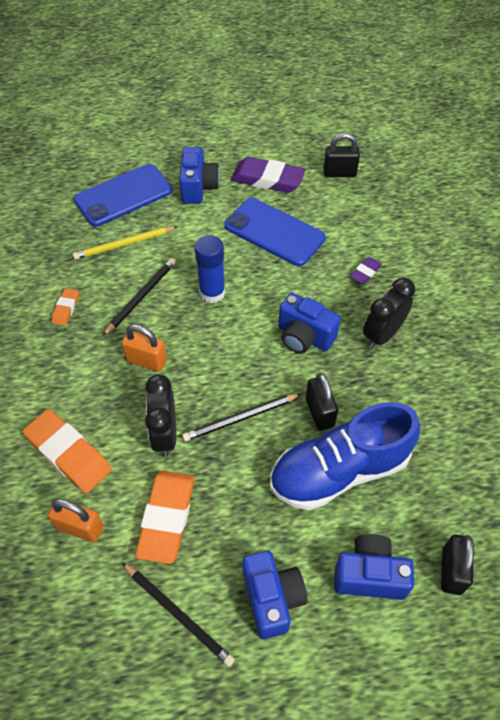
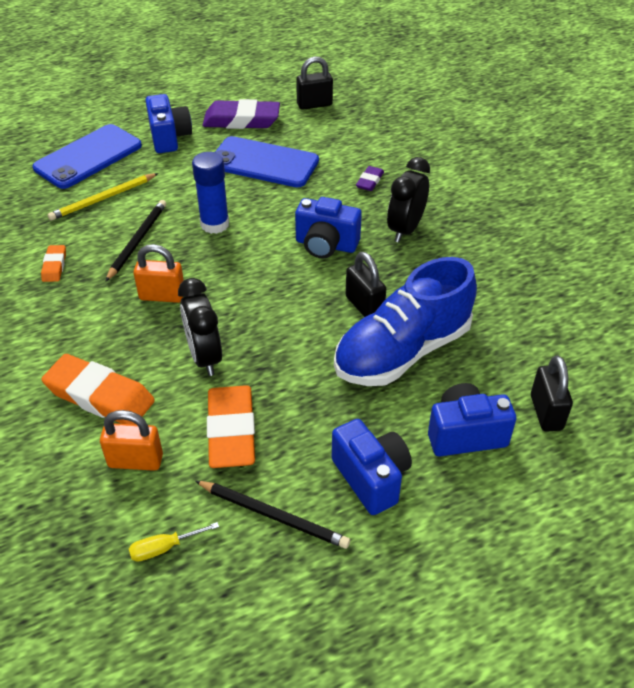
camera: 15 degrees left, 10 degrees down
black pencil [182,393,302,441] -> none
none -> yellow screwdriver [129,522,219,562]

